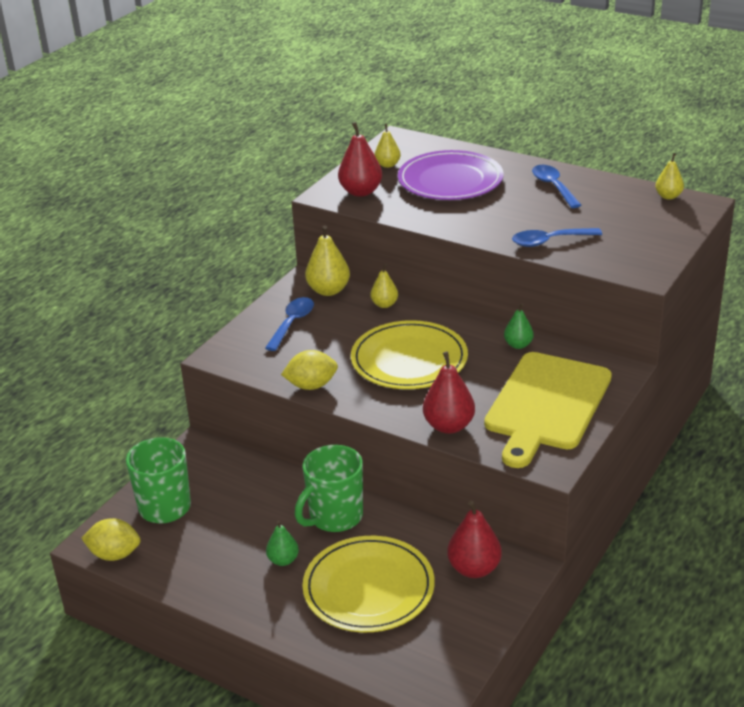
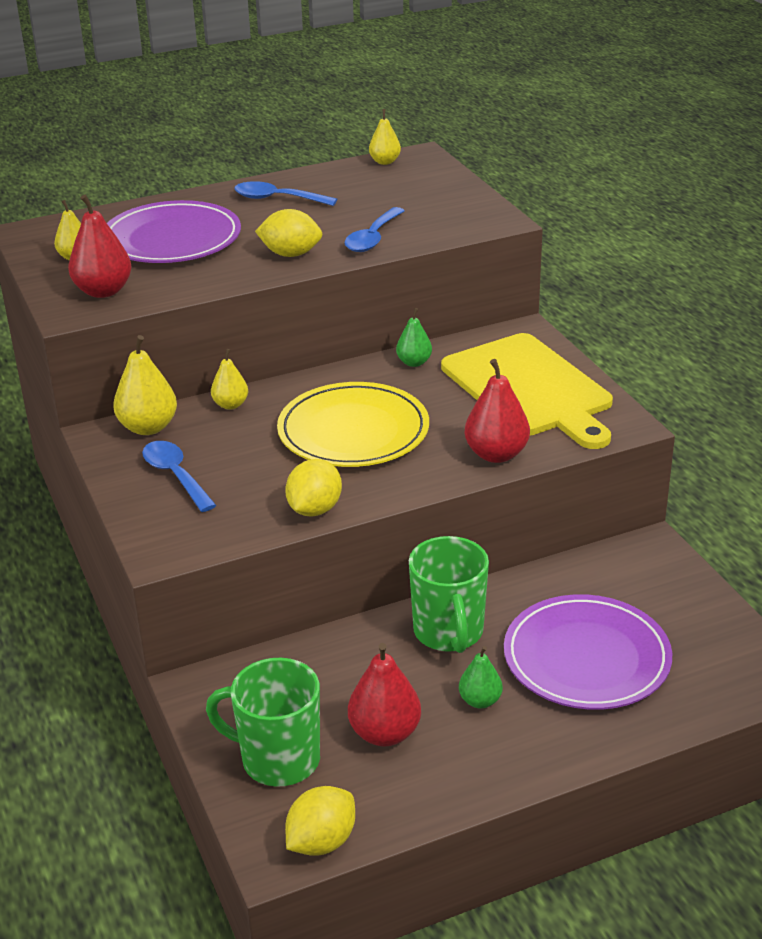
camera: 55 degrees left, 0 degrees up
yellow plate [302,536,435,632] -> purple plate [504,594,672,710]
red pear [447,501,502,578] -> red pear moved to [348,643,421,746]
none -> yellow lemon [255,209,323,257]

